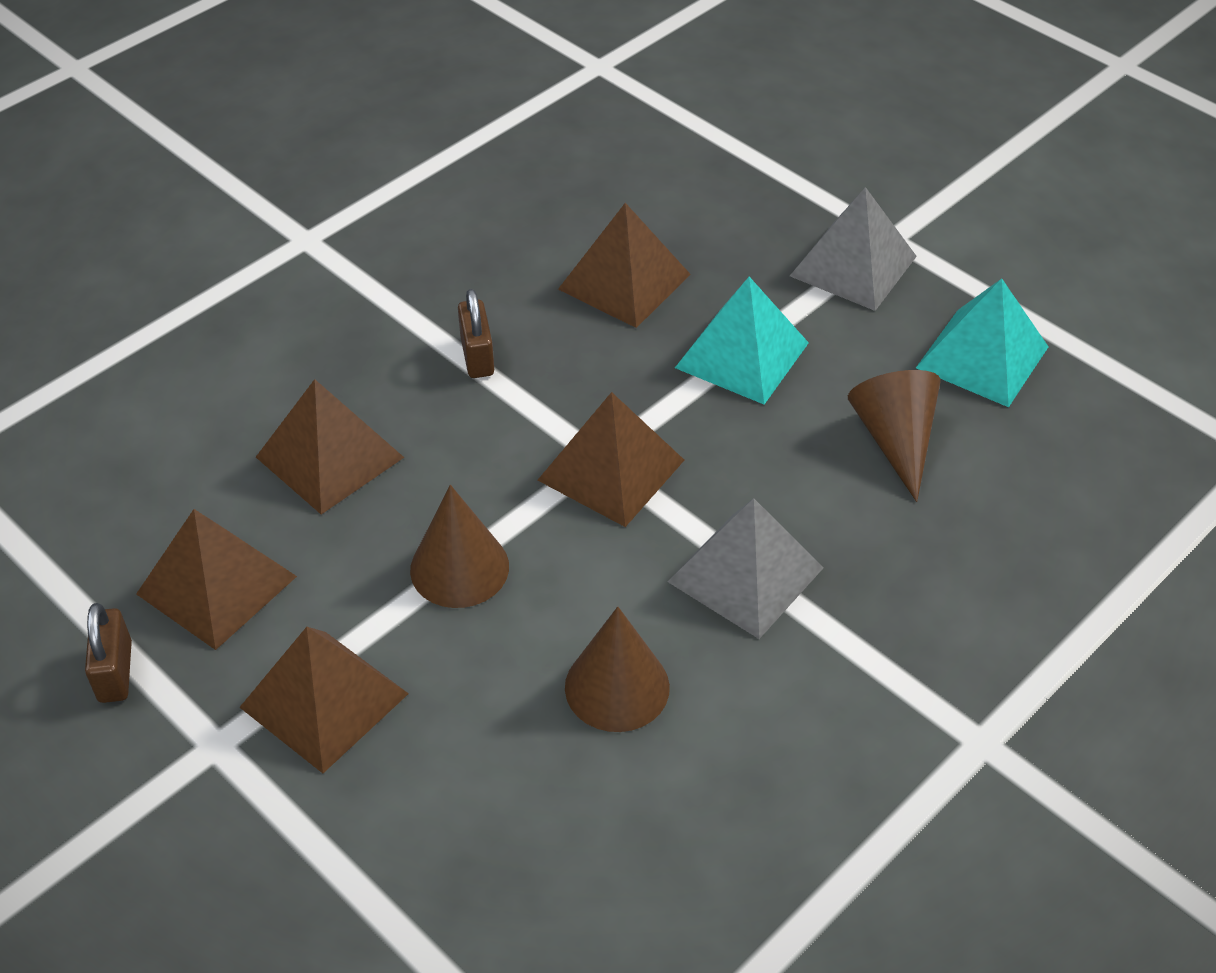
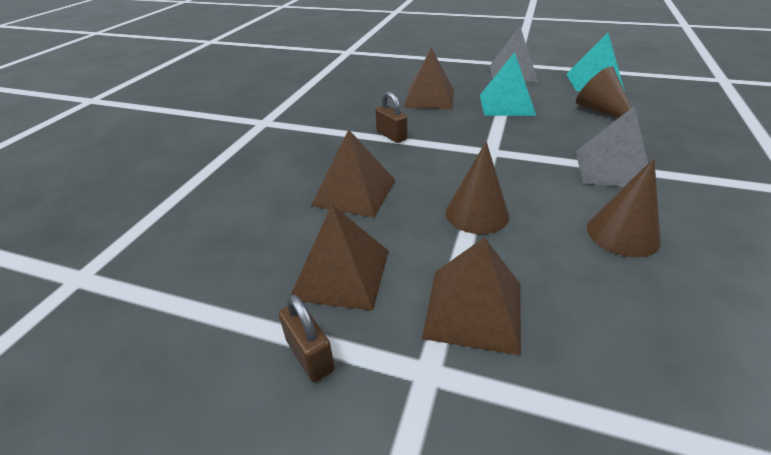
camera: 25 degrees left, 10 degrees down
brown pyramid [538,392,684,527] -> none

